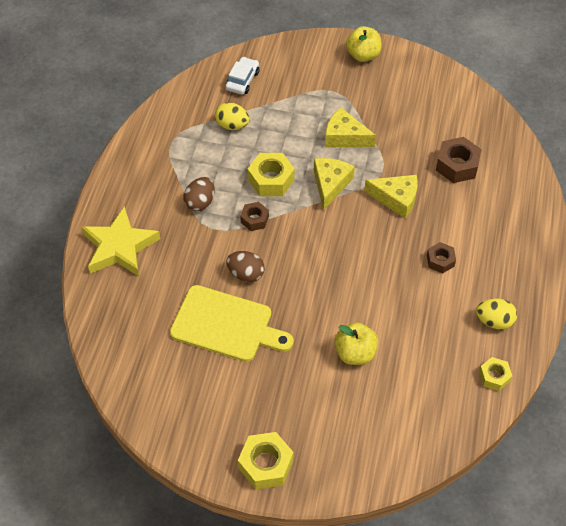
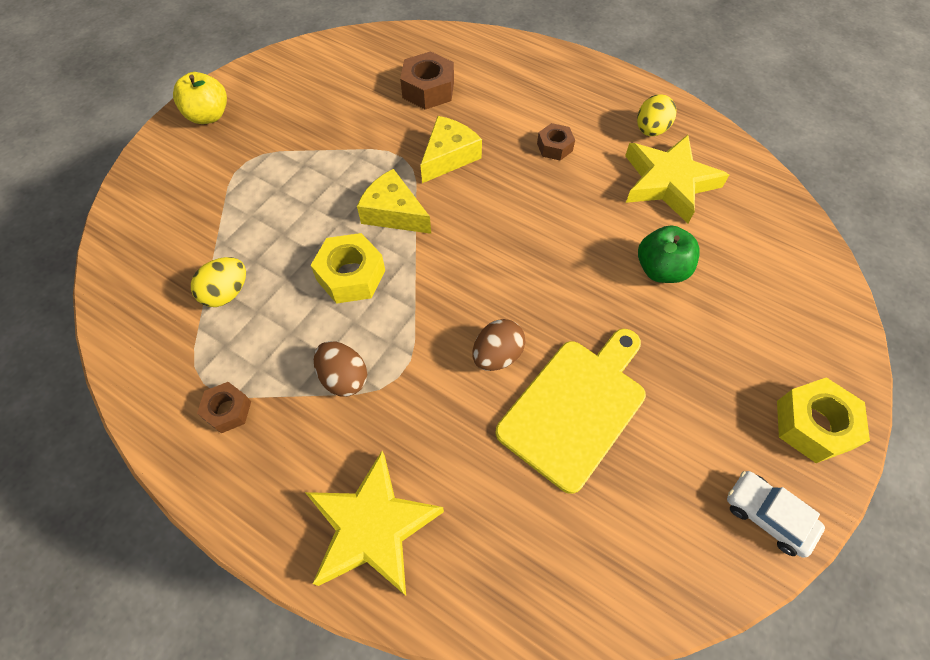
camera: 70 degrees left, 5 degrees up
white car [225,57,259,95] -> white car moved to [727,471,825,558]
brown nut [240,202,269,231] -> brown nut moved to [197,382,251,433]
yellow cheese [325,107,376,147] -> none
yellow apple [334,322,379,365] -> green apple [638,226,700,283]
yellow nut [479,357,512,391] -> none
none -> yellow star [625,135,729,223]

